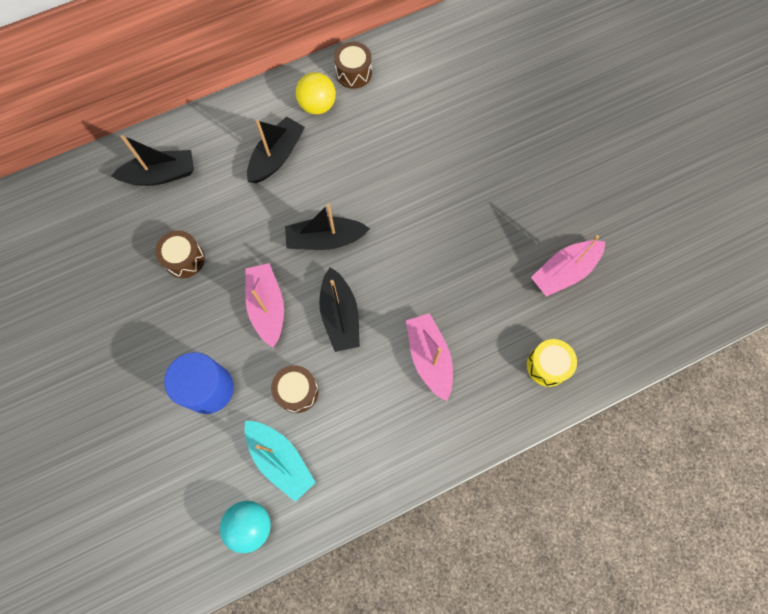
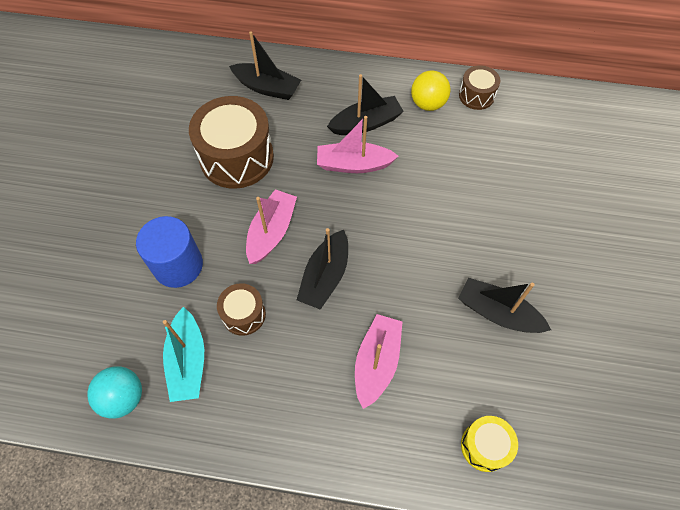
camera: 35 degrees right, 10 degrees down
brown drum [155,231,205,278] -> brown drum [189,96,274,189], size x1.95
black boat [285,204,370,250] -> black boat moved to [458,278,551,333]
pink boat [531,235,605,297] -> pink boat moved to [317,116,399,173]

